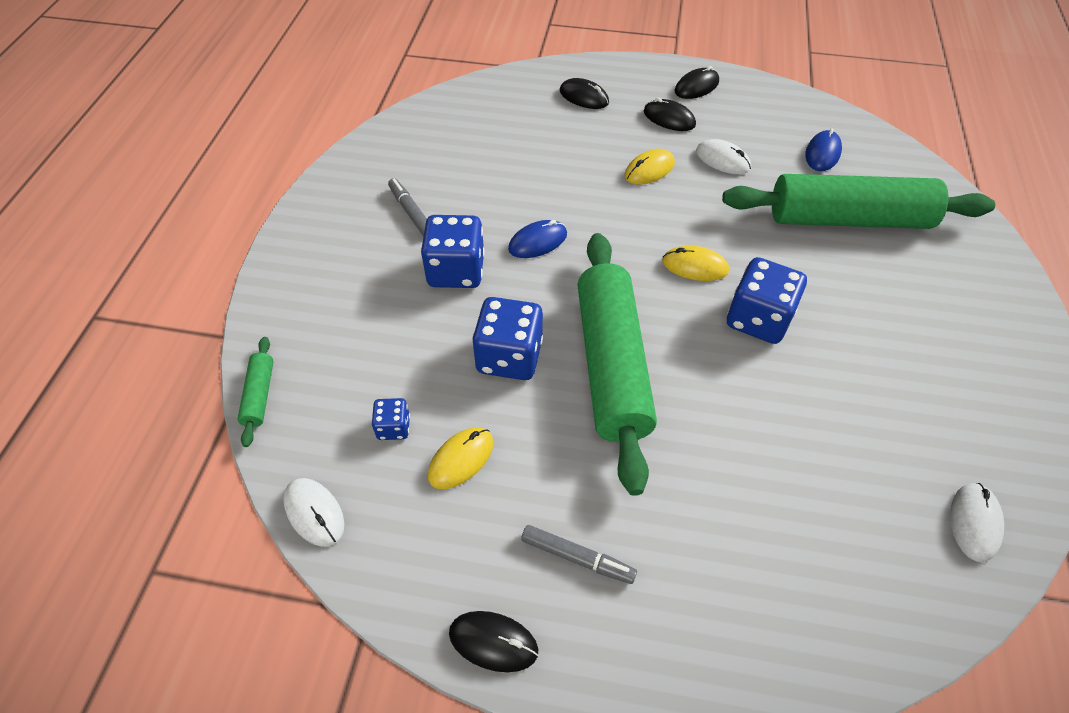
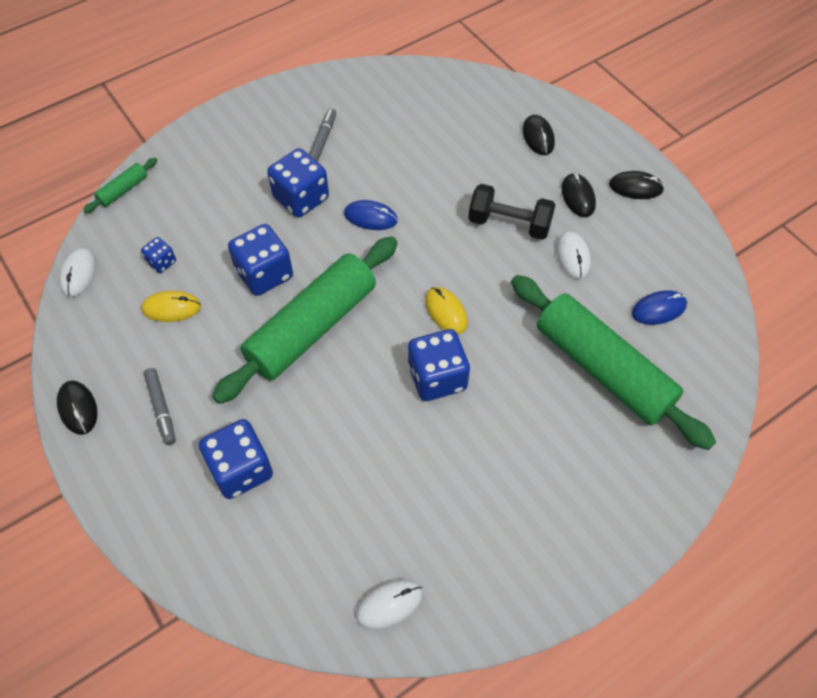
camera: 45 degrees right, 5 degrees up
yellow mouse [624,149,675,184] -> black dumbbell [468,184,555,240]
none -> blue dice [199,419,273,499]

